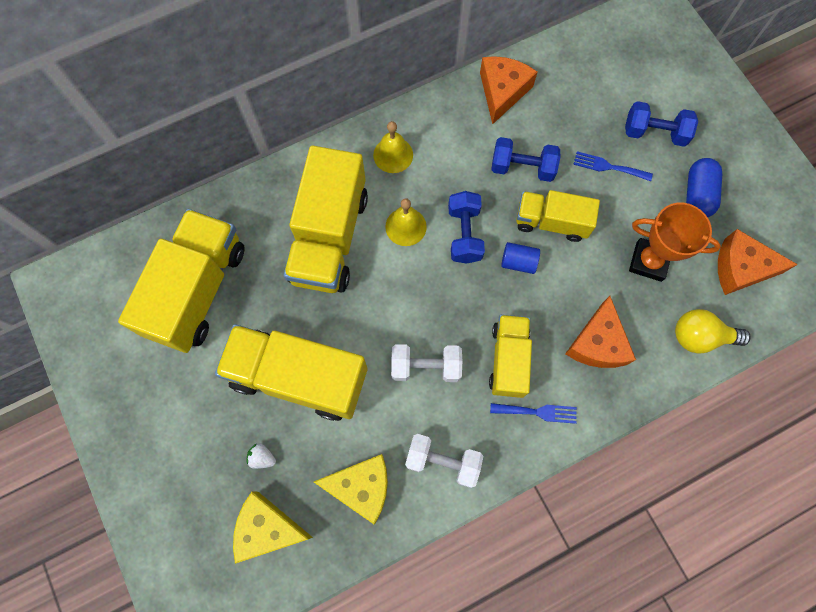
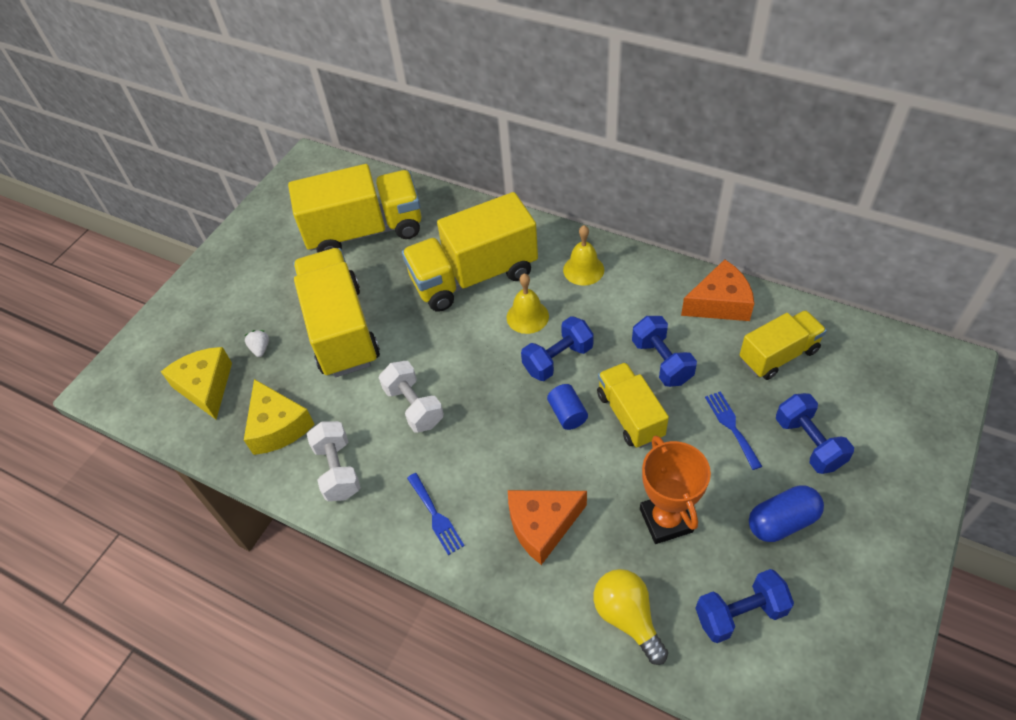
camera: 60 degrees right, 20 degrees down
yellow truck [489,315,532,398] -> yellow truck moved to [740,310,827,380]
orange cheese [718,229,798,295] -> blue dumbbell [695,569,794,643]

